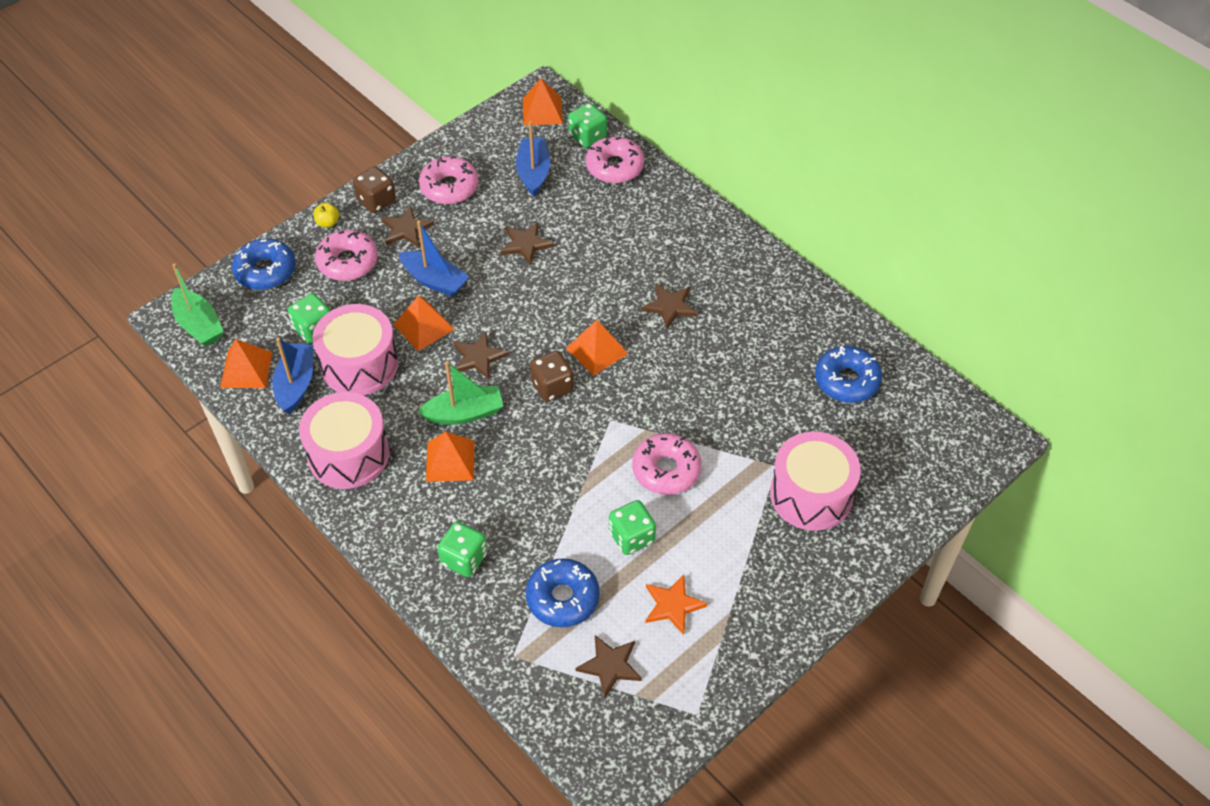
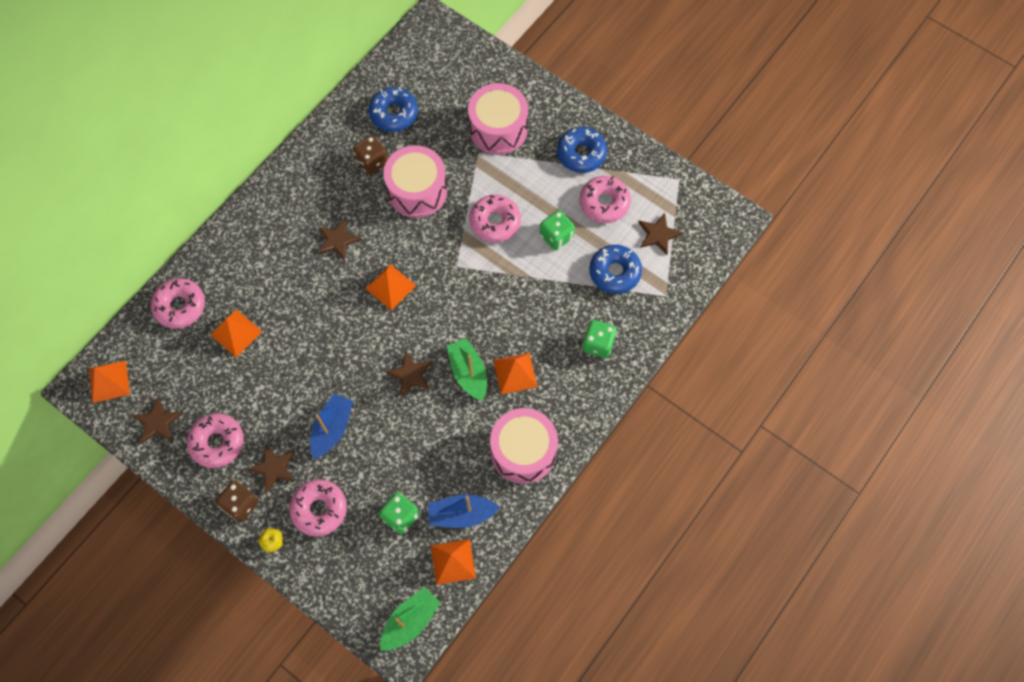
camera: 100 degrees left, 15 degrees up
blue donut [232,238,296,290] -> blue donut moved to [557,127,607,173]
pink drum [312,304,398,395] -> pink drum moved to [383,145,447,218]
orange pyramid [393,295,455,351] -> orange pyramid moved to [211,310,263,357]
brown star [501,222,554,265] -> brown star moved to [132,397,182,444]
blue boat [516,121,550,197] -> none
brown dice [530,351,574,401] -> brown dice moved to [353,135,388,175]
green dice [568,103,607,148] -> none
orange star [646,575,708,635] -> pink donut [580,176,631,223]

